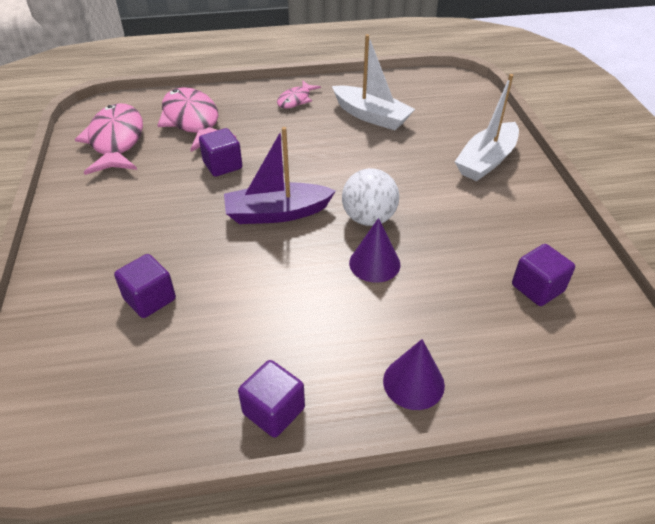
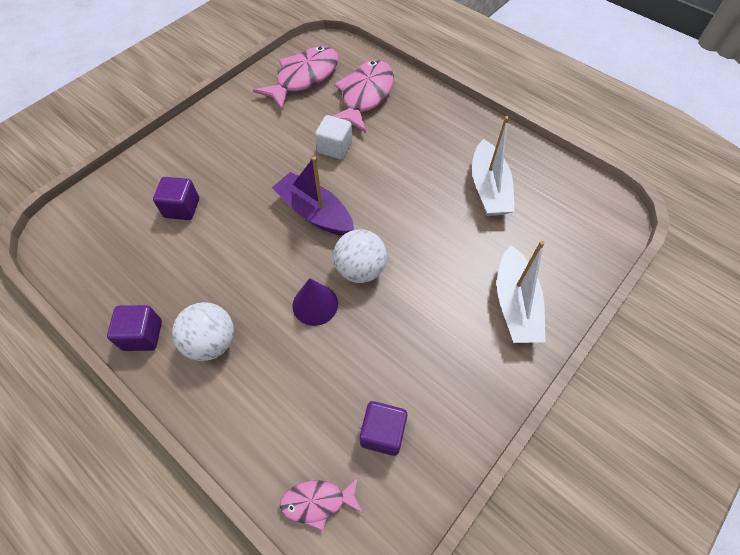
camera: 50 degrees right, 15 degrees up
purple cube [199,128,242,177] -> white cube [315,115,352,159]
pink fish [277,81,321,108] -> pink fish moved to [280,477,362,531]
purple cone [383,339,445,410] -> none
white boat [455,74,519,181] -> white boat turned 90 degrees counterclockwise [497,241,545,343]
none -> white ball [172,302,234,361]

